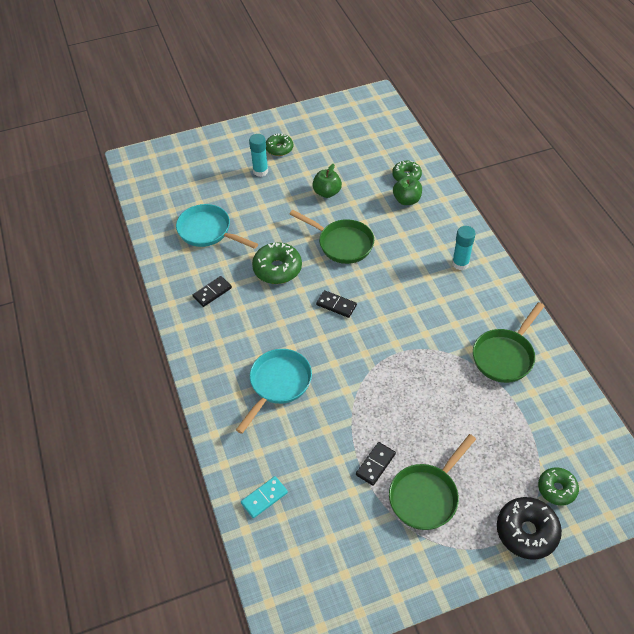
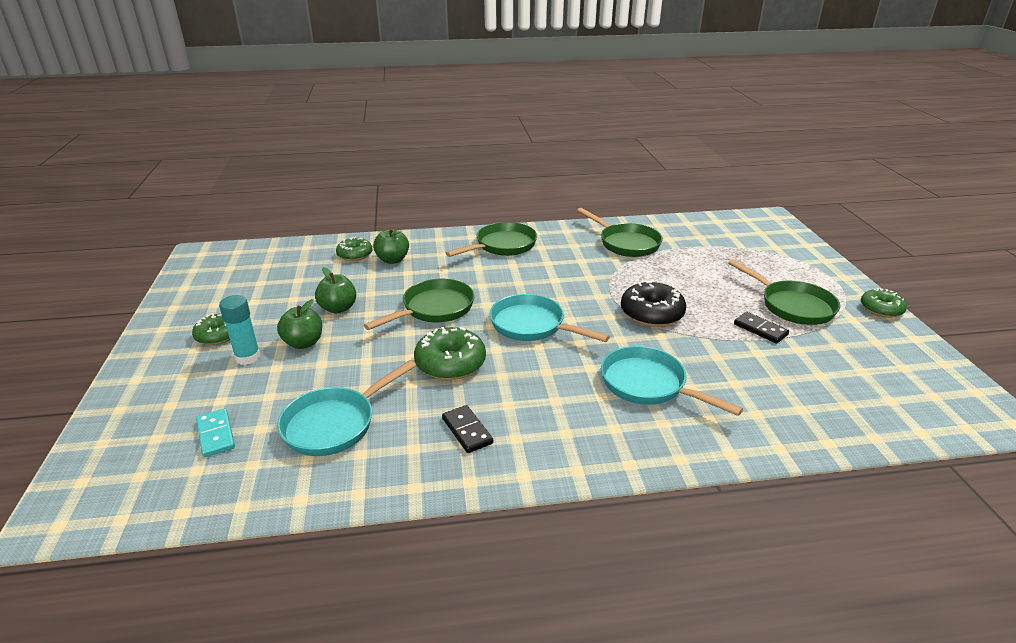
camera: 80 degrees left, 20 degrees down
turquoise domino [241,476,288,518] -> turquoise domino moved to [196,408,235,457]
black domino [316,290,357,318] -> turquoise pan [490,294,610,342]
turquoise glue stick [452,226,476,270] -> green pan [446,222,537,257]
black donut [497,497,562,560] -> black donut moved to [621,281,686,327]
green donut [538,467,579,506] -> green donut moved to [861,288,907,318]
none -> green apple [277,299,322,349]

